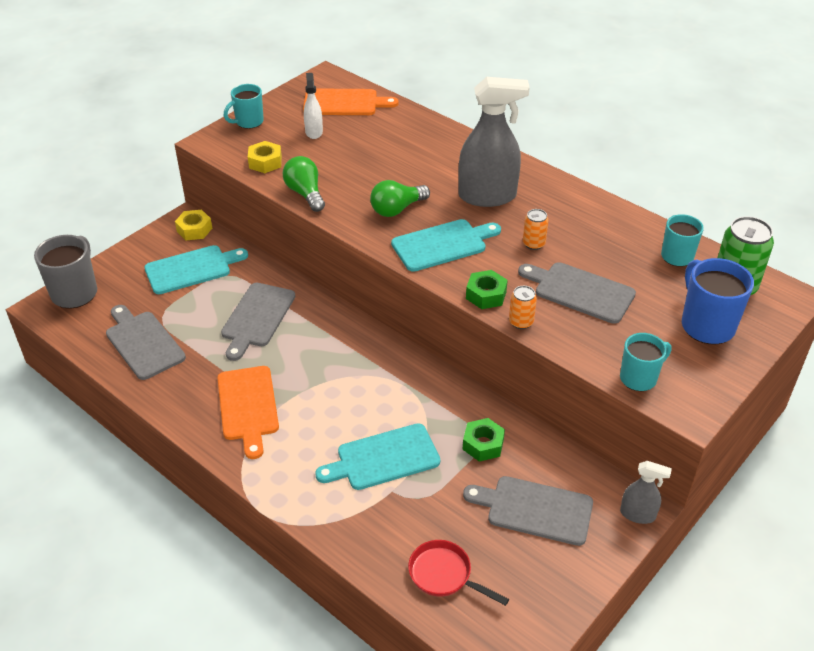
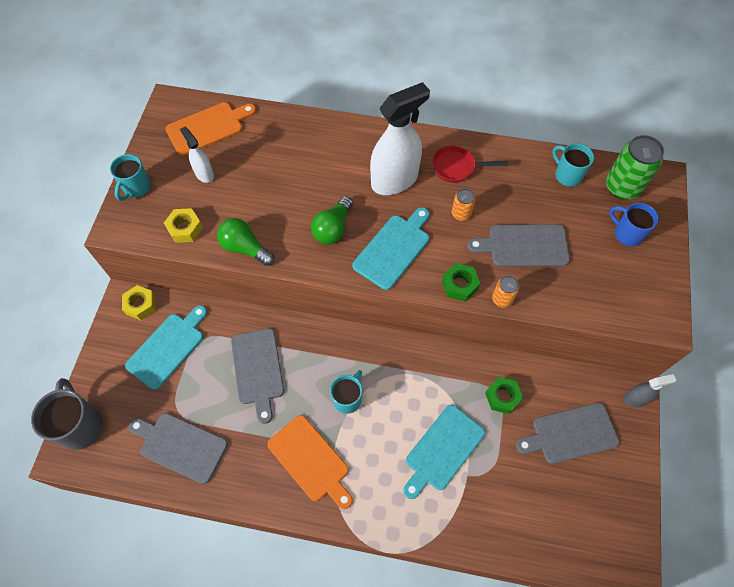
camera: 30 degrees left, 20 degrees up
red pan [408,540,509,606] -> red pan moved to [432,145,508,183]
grey spray bottle [458,77,530,207] -> white spray bottle [370,82,430,195]
turquoise mug [620,333,672,391] -> turquoise mug moved to [330,370,363,414]
blue mug [682,258,754,345] -> blue mug [609,203,659,246], size x0.65

